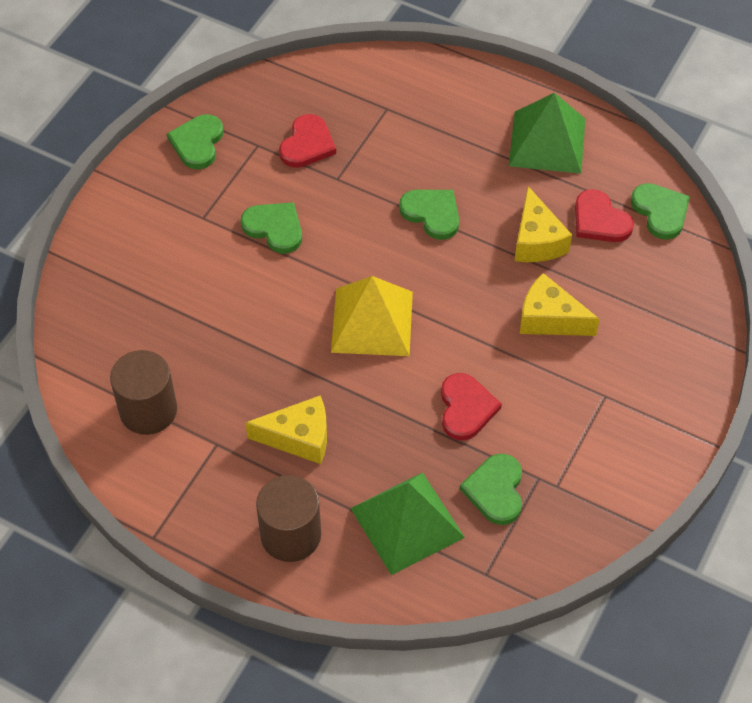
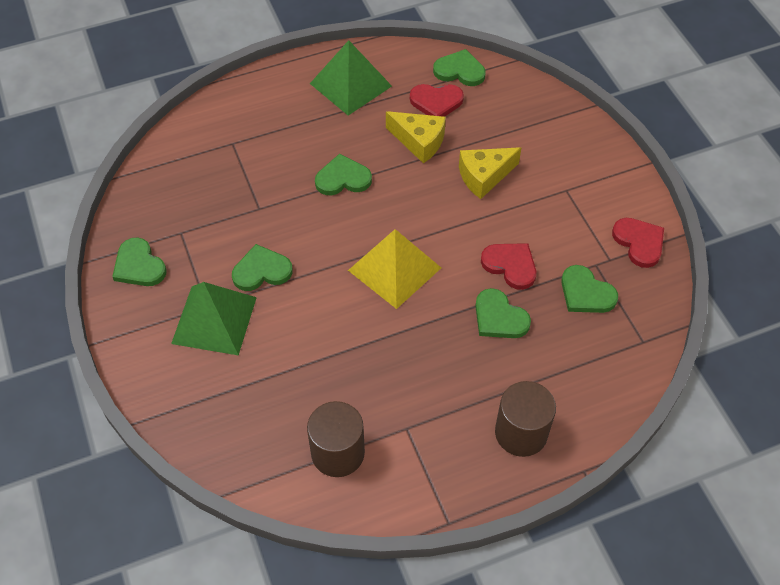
camera: 50 degrees left, 0 degrees up
yellow cheese [245,395,327,464] -> none
red heart [279,114,336,168] -> red heart moved to [612,218,664,268]
green pyramid [350,472,465,575] -> green pyramid moved to [171,282,257,356]
none -> green heart [475,288,531,338]

